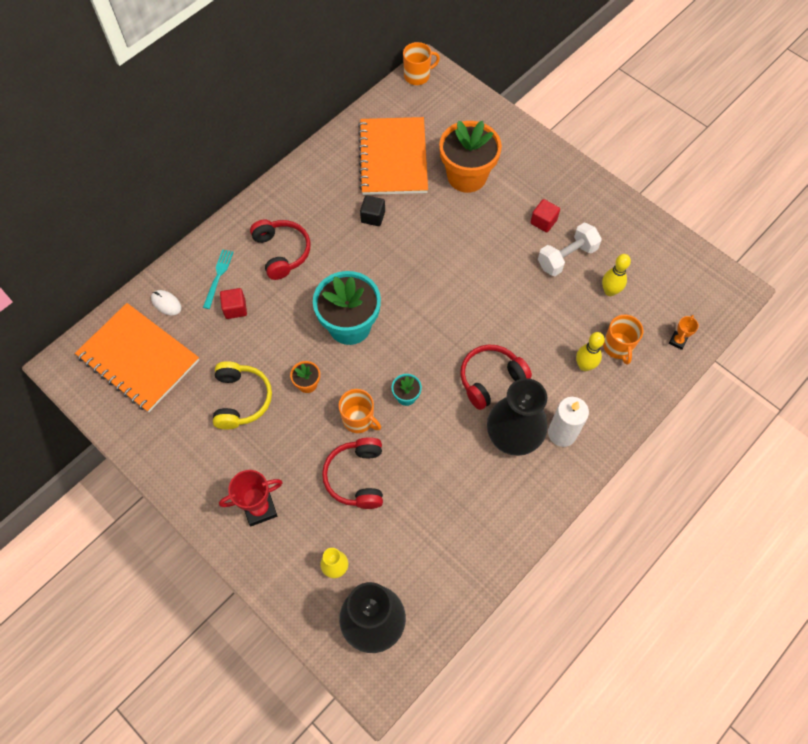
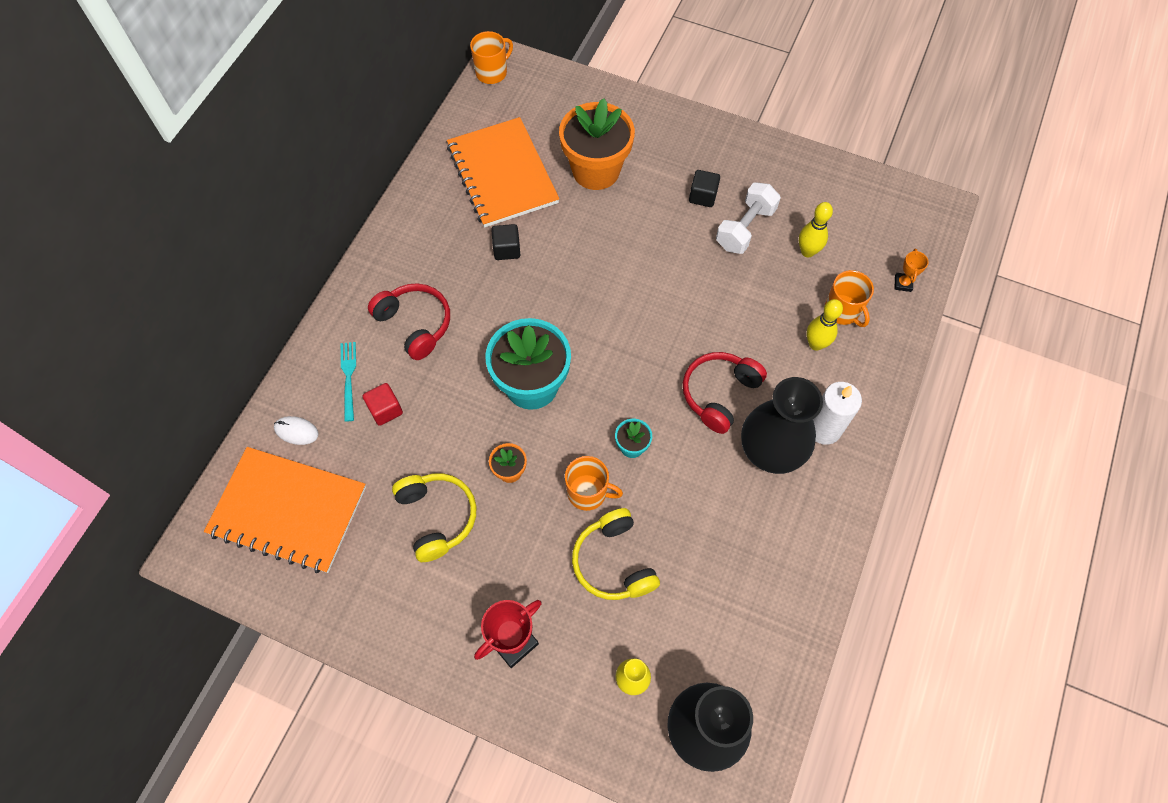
camera: 20 degrees left, 0 degrees up
red headphones [322,437,383,509] -> yellow headphones [572,508,660,600]
red cube [531,199,560,232] -> black cube [689,170,720,207]

